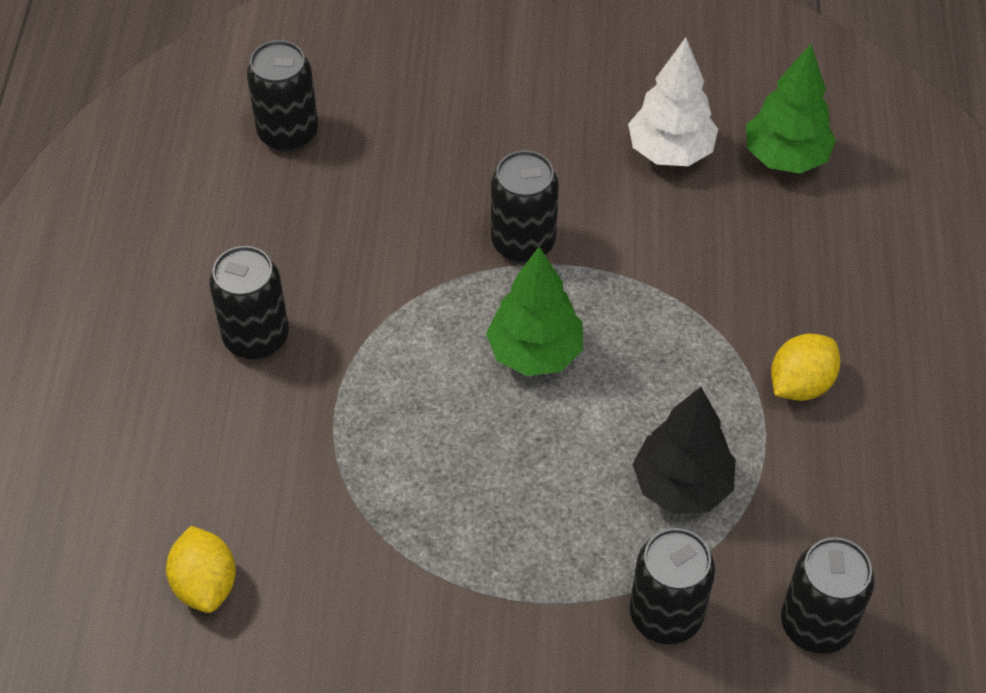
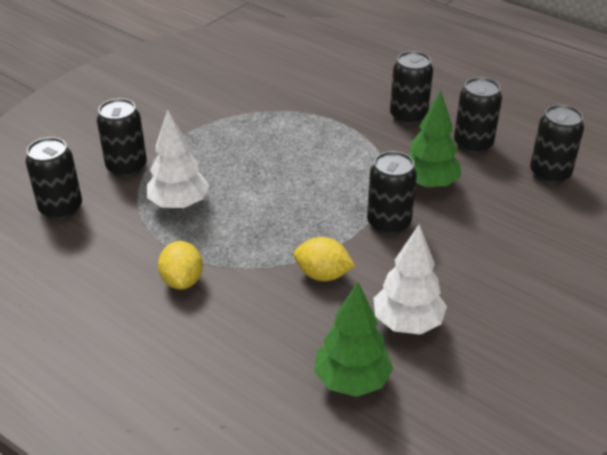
camera: 125 degrees right, 15 degrees down
yellow lemon [166,526,236,613] -> yellow lemon moved to [294,237,355,281]
green tree [486,247,583,376] -> green tree moved to [408,90,461,189]
black tree [633,387,735,514] -> white tree [147,109,209,210]
none -> black can [454,77,502,154]

